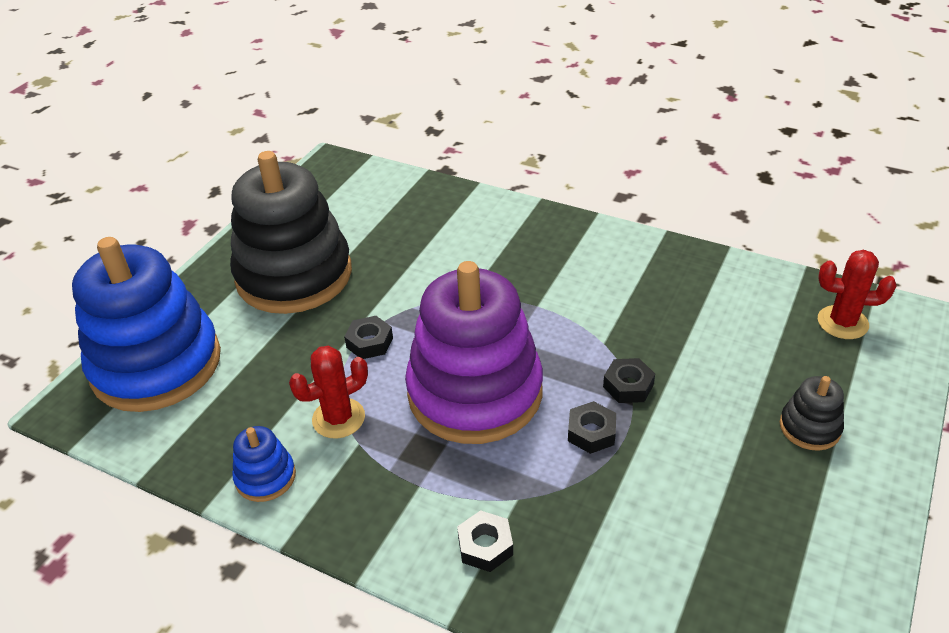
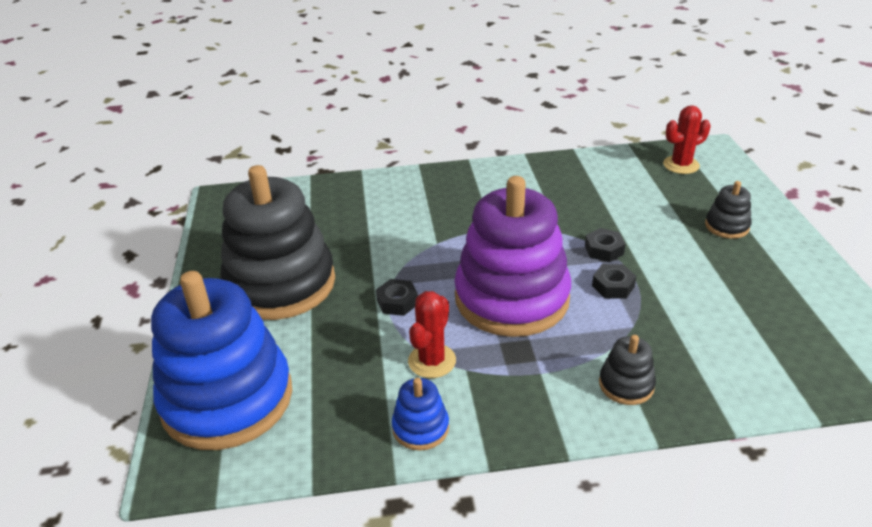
camera: 35 degrees left, 5 degrees down
black nut [457,510,513,572] -> black stacking toy [599,335,656,405]

